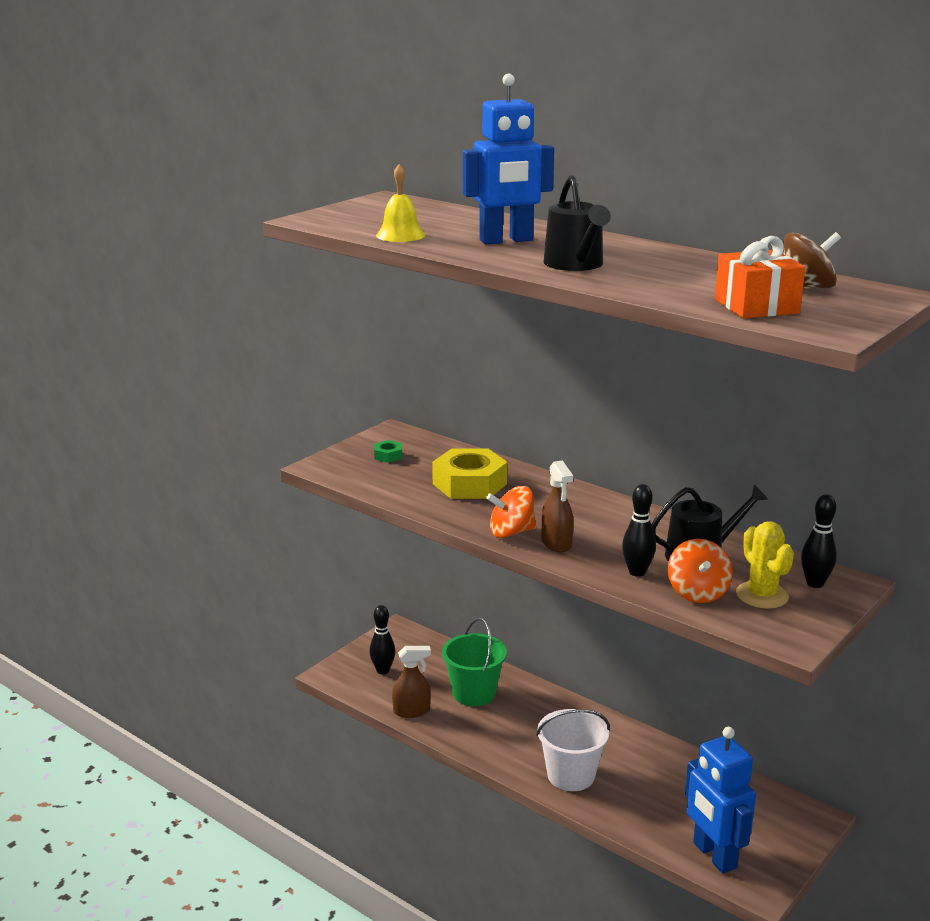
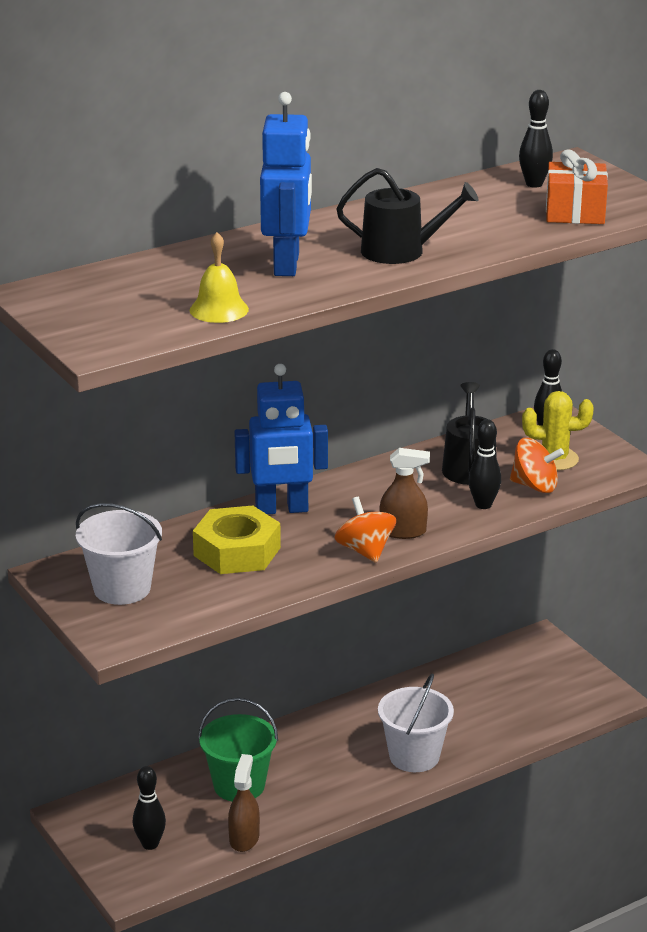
camera: 70 degrees left, 5 degrees up
green nut [374,440,402,463] -> white bucket [76,503,162,605]
orange spinning top [486,486,536,538] -> orange spinning top turned 150 degrees clockwise [334,497,396,563]
blue robot [685,727,756,874] -> blue robot moved to [234,364,328,514]
brown spinning top [783,232,841,288] -> black bowling pin [519,90,553,187]

